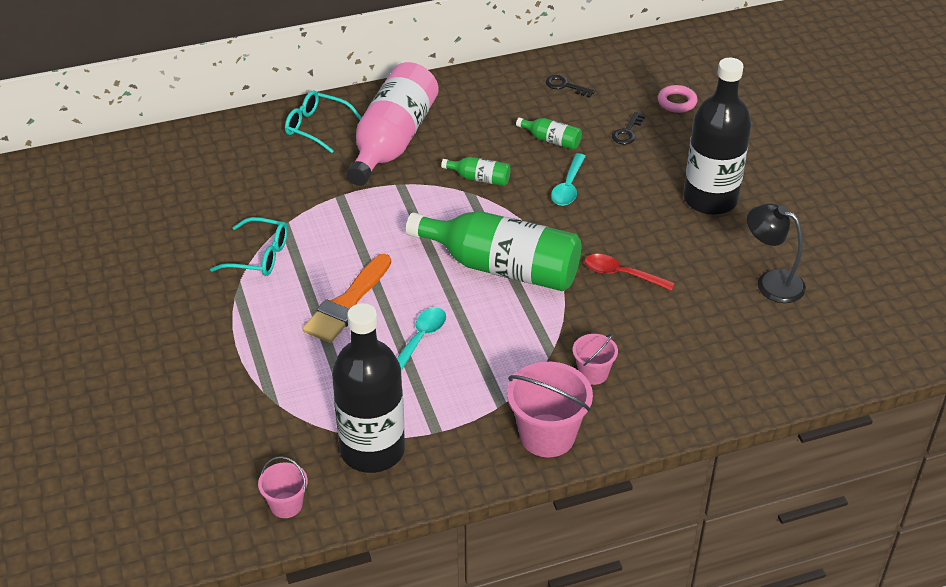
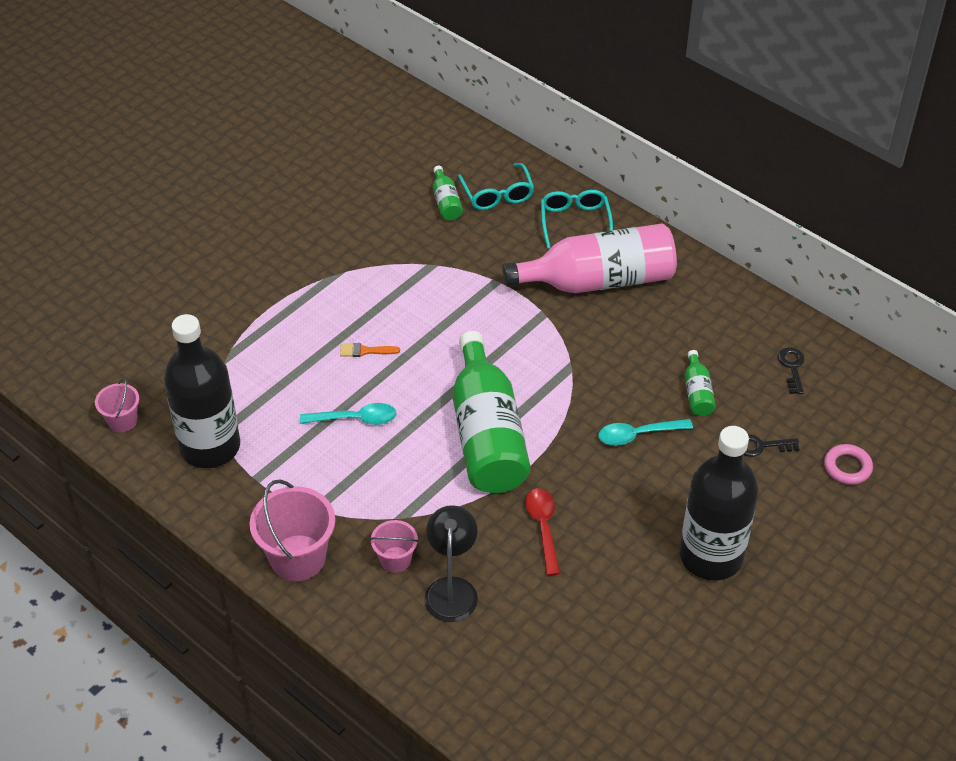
camera: 60 degrees right, 5 degrees up
turquoise glasses [210,217,288,276] -> turquoise glasses moved to [458,163,534,210]
orange brush [303,254,391,343] -> orange brush [340,343,400,357], size x0.46
green bottle [441,157,511,186] -> green bottle moved to [433,166,463,220]
black lamp [747,204,806,303] -> black lamp moved to [424,505,478,622]

